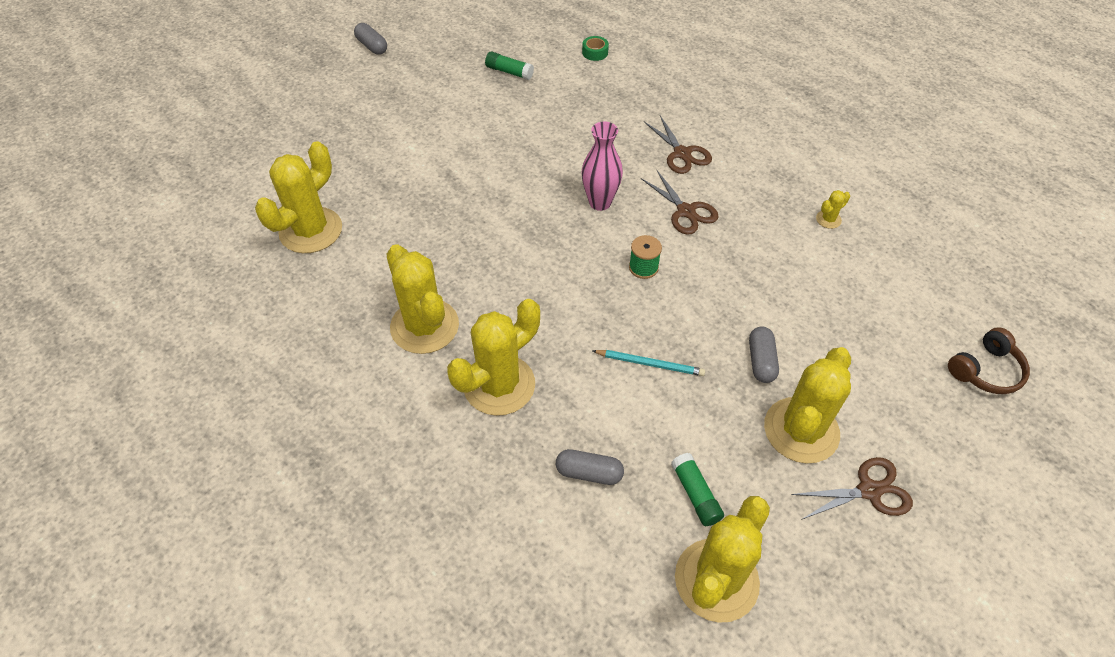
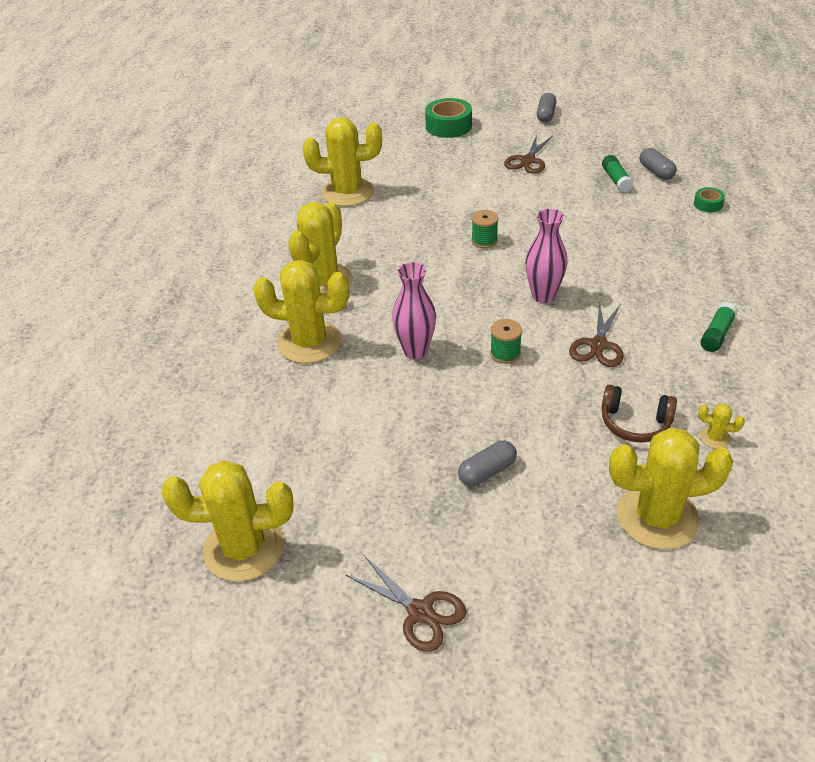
camera: 55 degrees right, 10 degrees down
grey capsule [556,449,624,485] -> grey capsule moved to [640,148,677,180]
turquoise pencil [592,350,705,376] -> none
brown scissors [644,116,712,174] -> brown scissors moved to [504,135,553,174]
green glue stick [671,453,724,526] -> green glue stick moved to [701,302,737,352]
yellow cactus [764,347,851,463] -> yellow cactus moved to [609,427,734,549]
brown headphones [948,327,1030,394] -> brown headphones moved to [601,384,677,443]
none -> pink vase [392,262,436,359]
none -> green tape [425,98,472,138]
none -> green spool [471,210,499,248]

